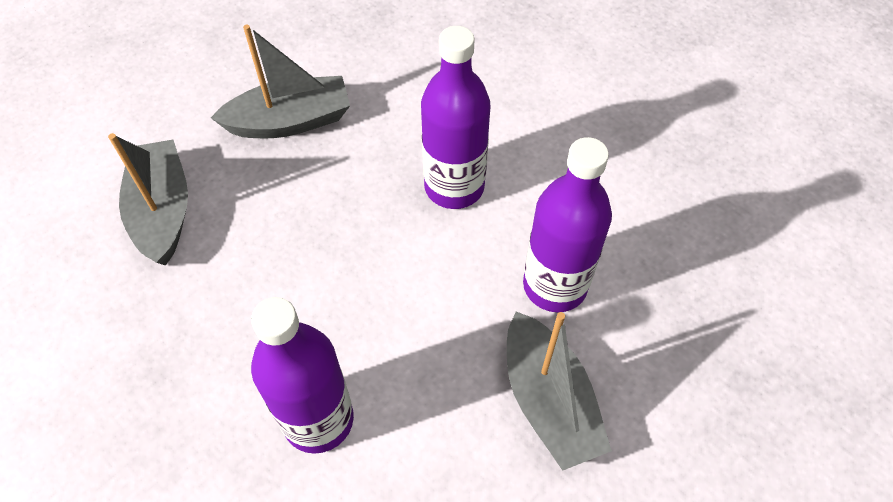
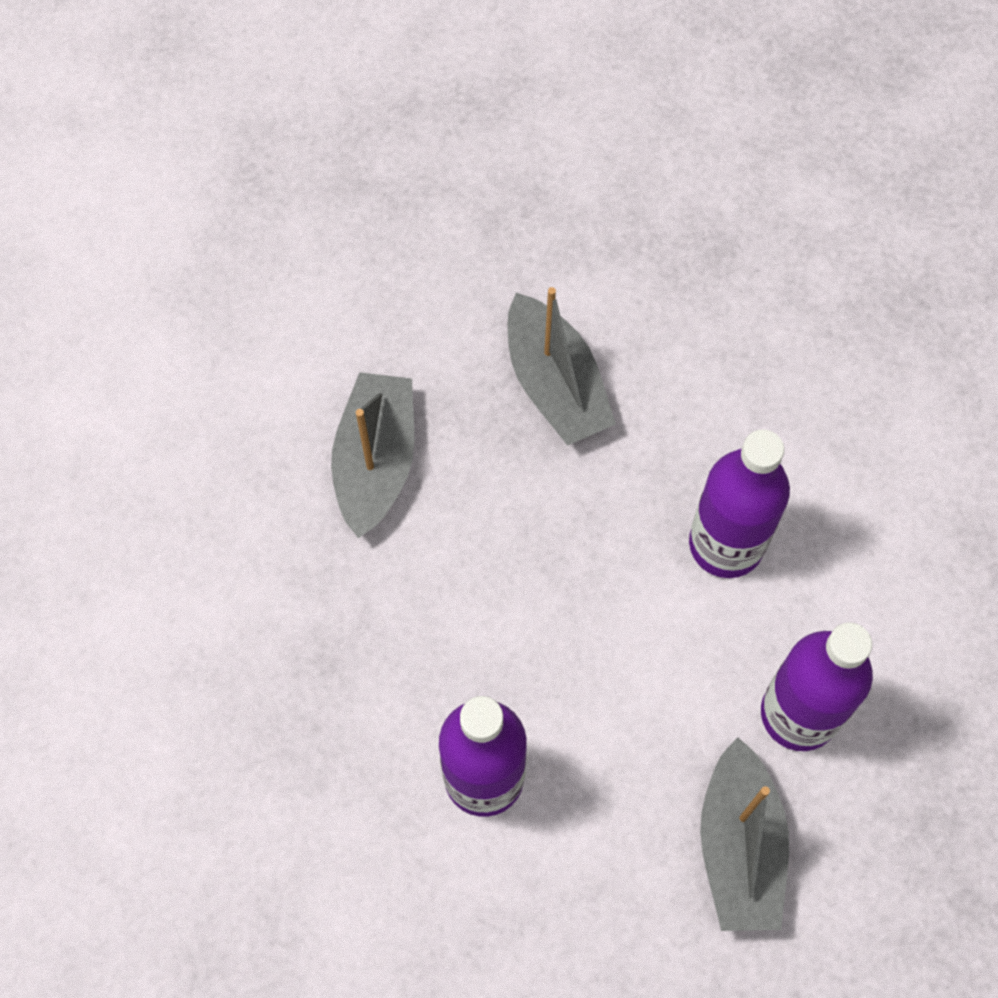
camera: 20 degrees right, 10 degrees up
grey boat [211,25,350,138] -> grey boat turned 60 degrees clockwise [508,287,616,446]

